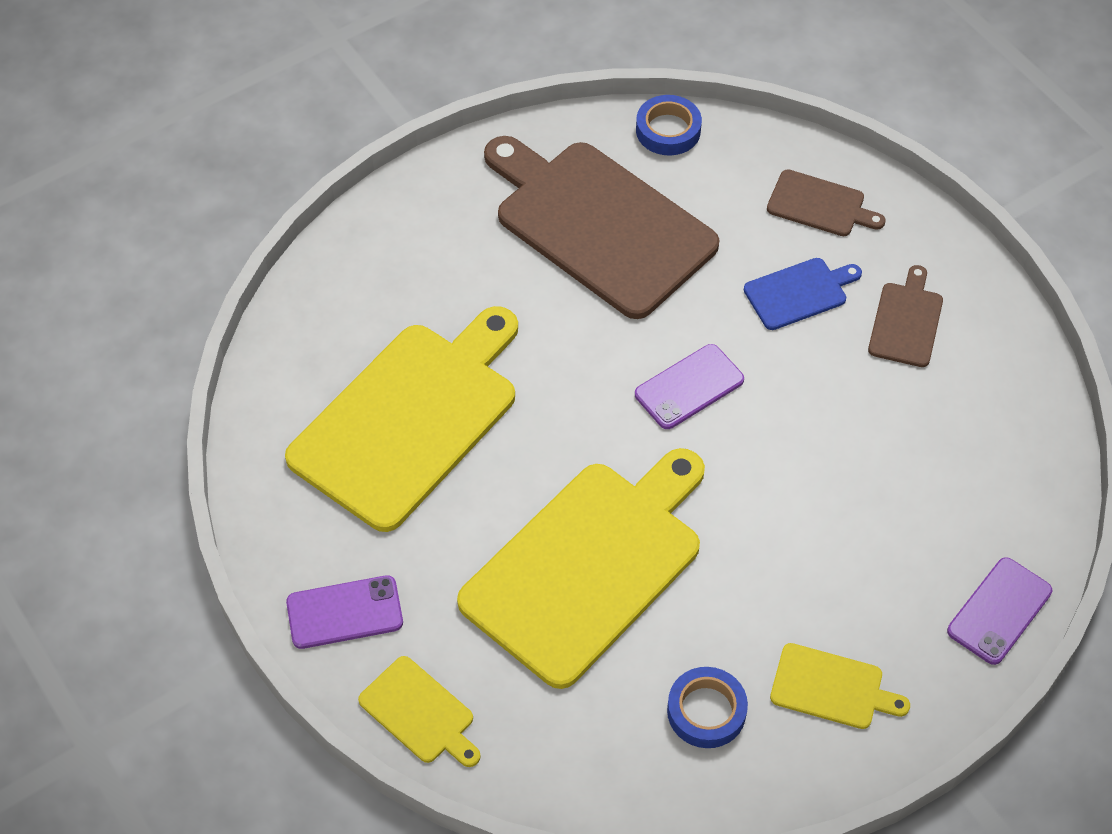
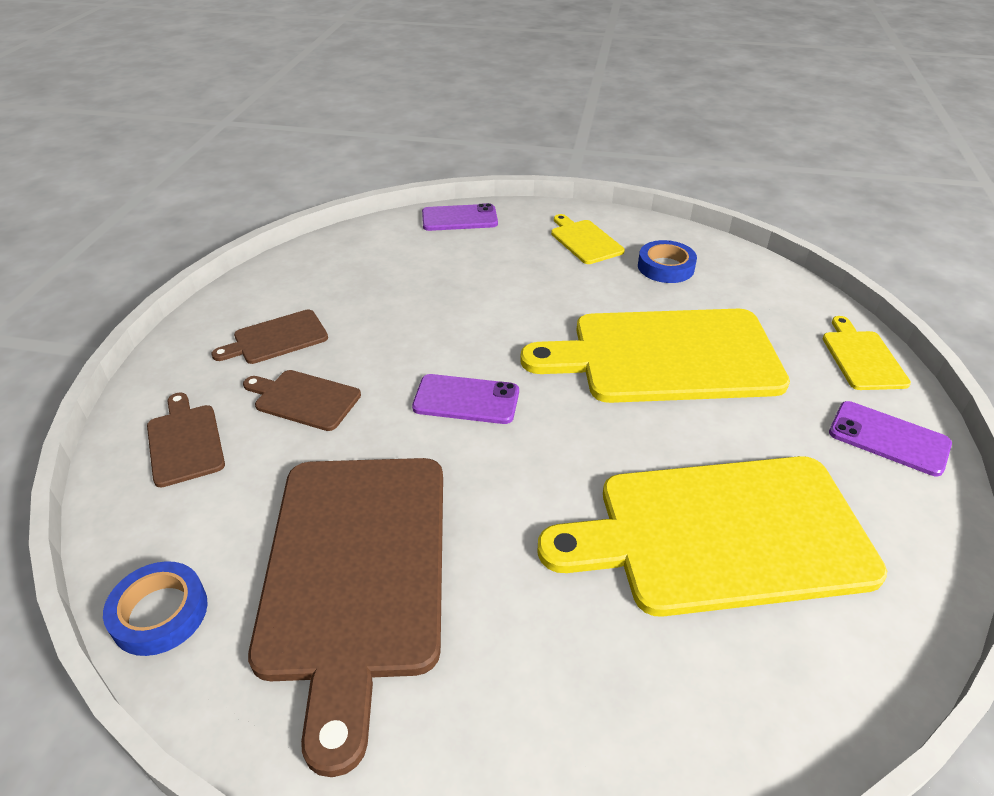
camera: 135 degrees left, 15 degrees down
blue cutting board [744,258,862,330] -> brown cutting board [243,370,361,431]

